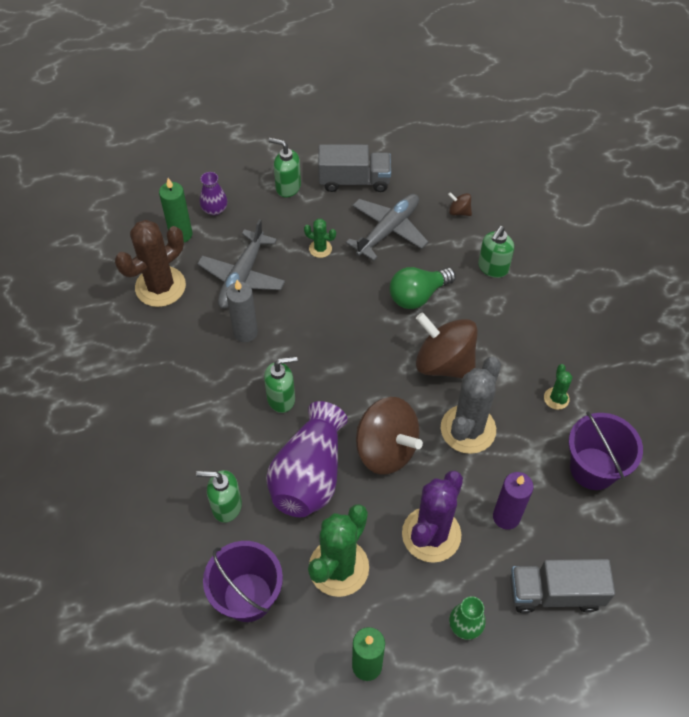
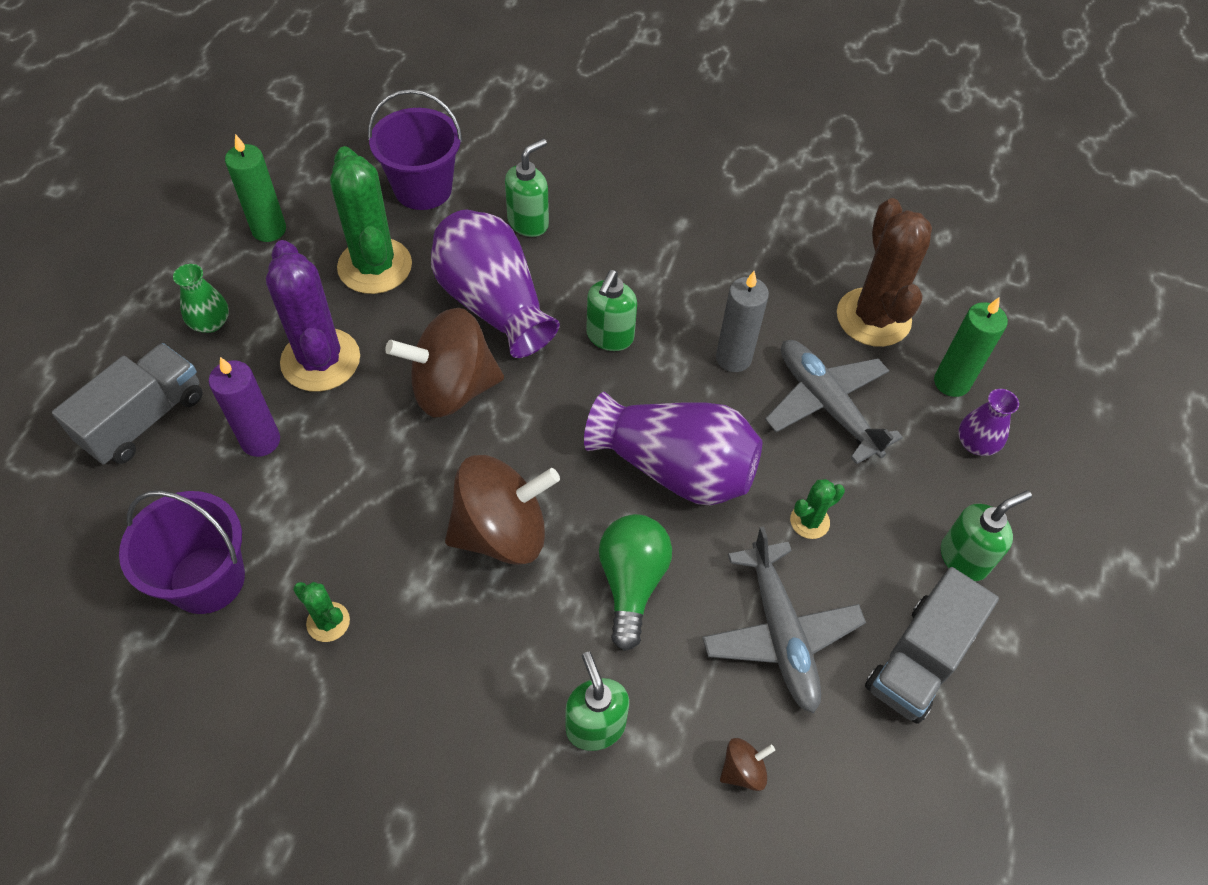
camera: 125 degrees right, 0 degrees up
grey cactus [441,357,501,454] -> none
none -> purple vase [584,392,762,506]

